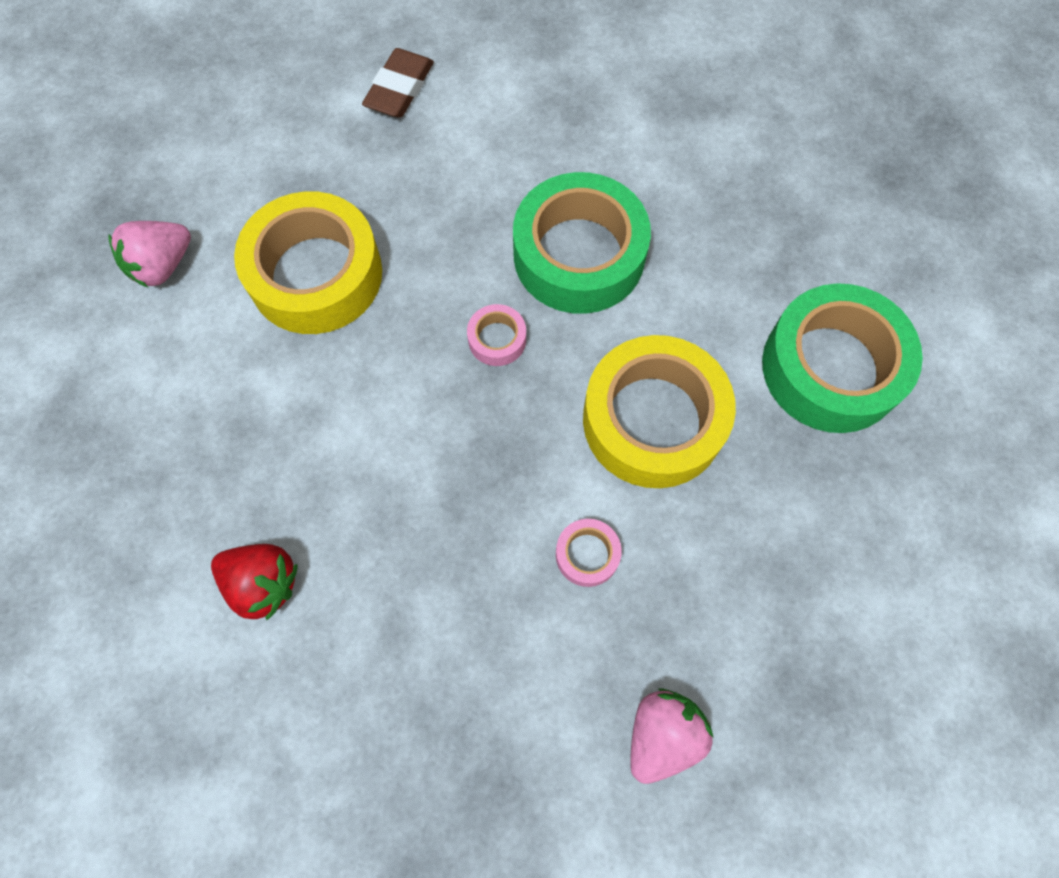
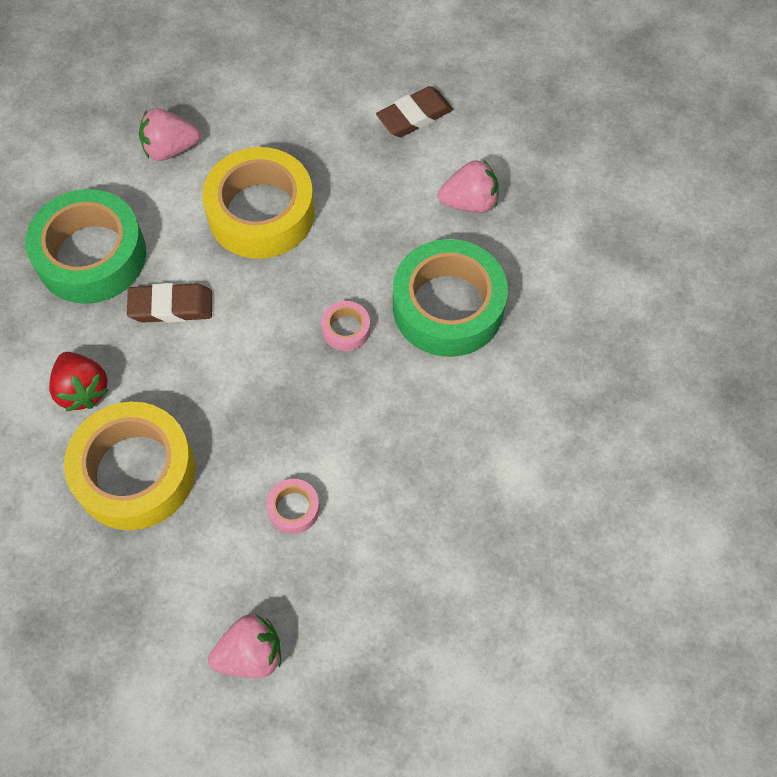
camera: 35 degrees right, 5 degrees down
yellow tape [583,335,736,488] -> yellow tape moved to [64,401,195,530]
green tape [762,283,923,433] -> green tape moved to [25,189,146,304]
none -> brown eraser [127,283,212,323]
none -> pink strawberry [438,160,499,213]

